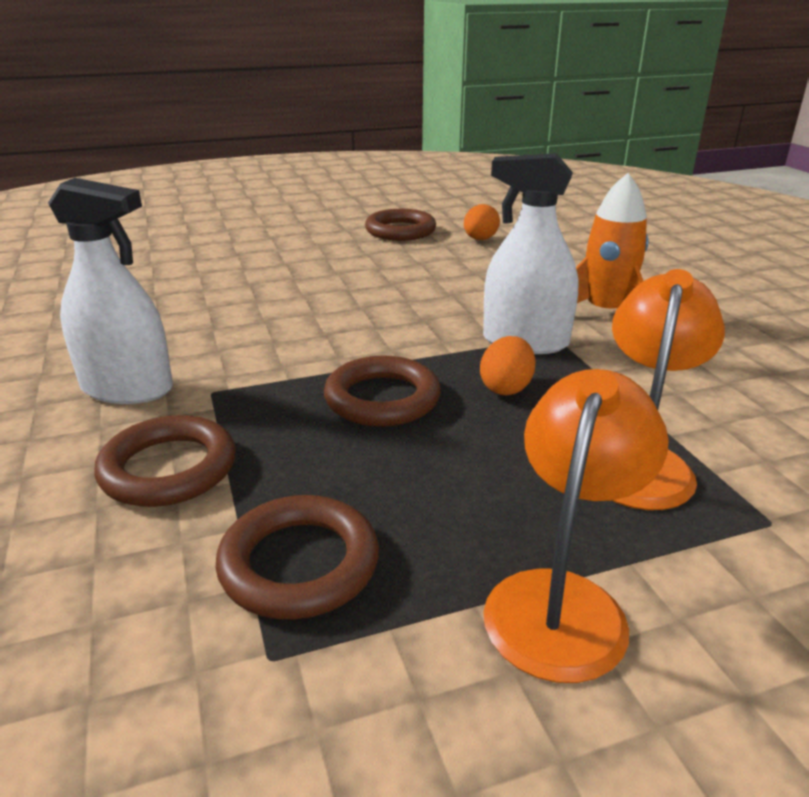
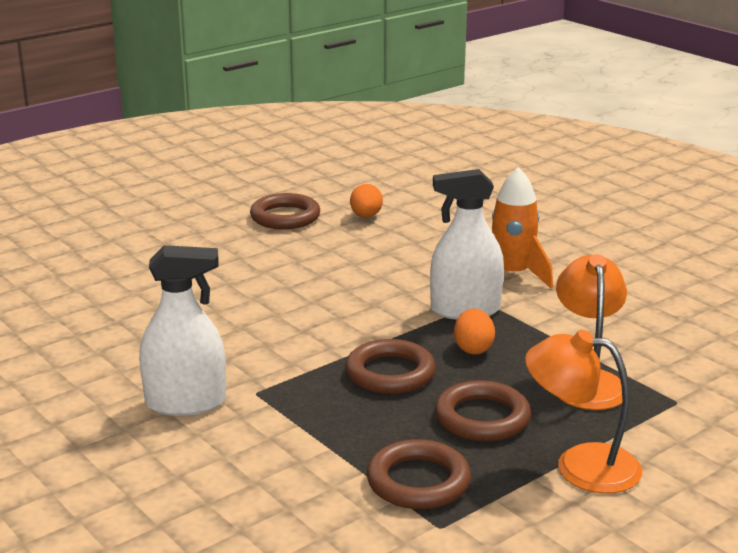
camera: 20 degrees left, 5 degrees down
brown ring [94,415,236,507] -> brown ring moved to [435,380,531,441]
orange lamp [483,369,669,683] -> orange lamp turned 75 degrees counterclockwise [525,330,642,494]

